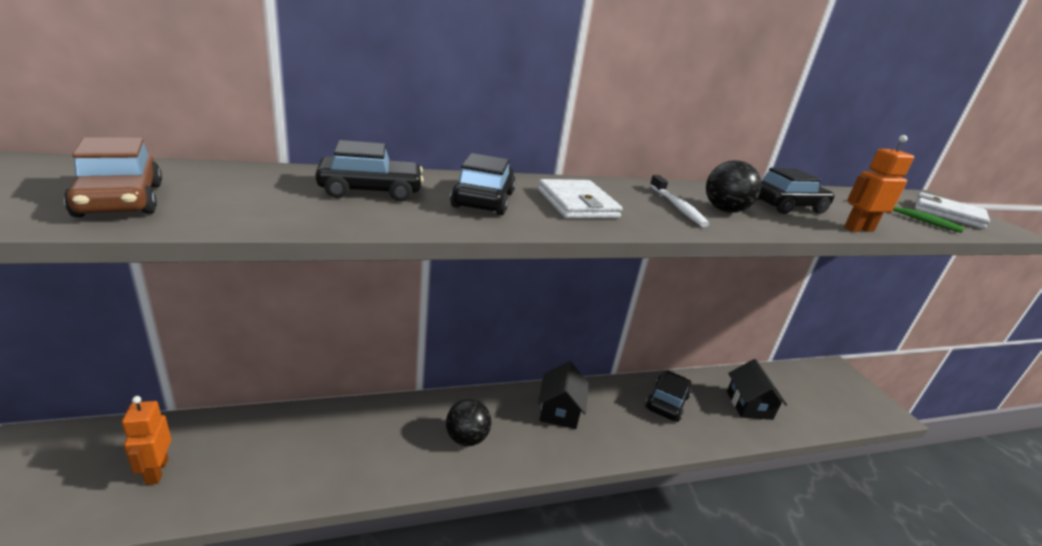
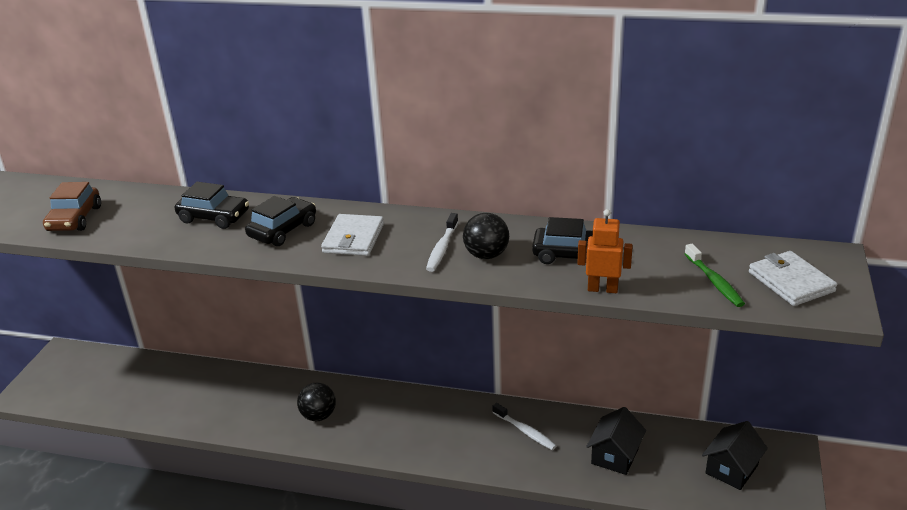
camera: 35 degrees right, 5 degrees up
orange robot [122,396,171,485] -> none
black house [538,361,589,429] -> black house moved to [702,421,768,490]
black car [645,370,692,422] -> white toothbrush [492,403,556,450]

